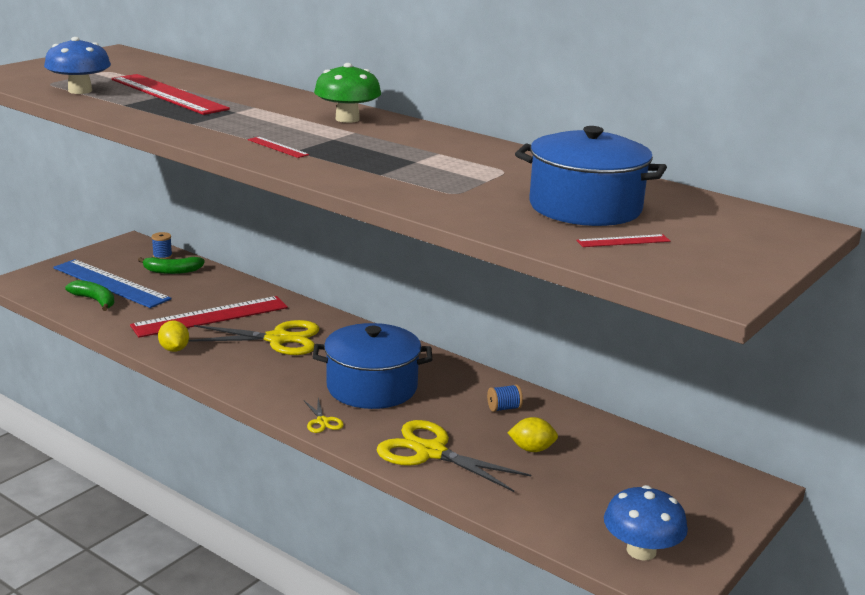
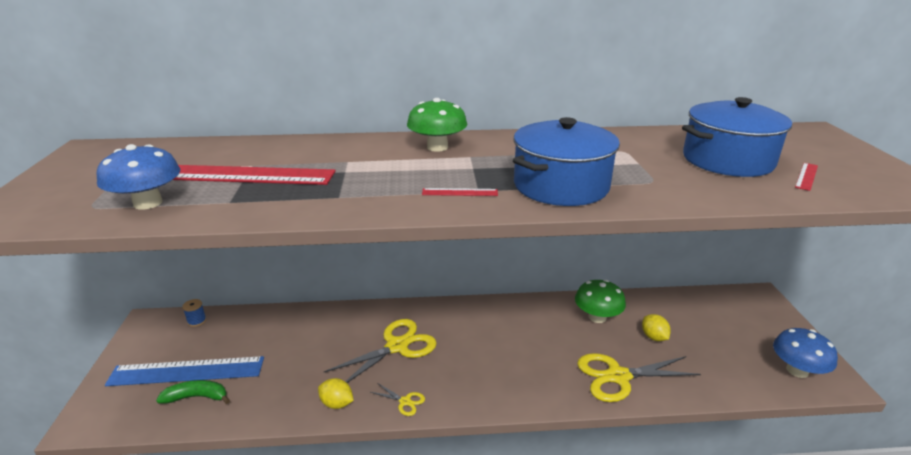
camera: 40 degrees left, 5 degrees up
red ruler [130,296,288,337] -> none
green banana [138,257,205,274] -> none
yellow scissors [303,398,344,433] -> yellow scissors moved to [371,383,425,416]
blue pot [313,323,432,409] -> blue pot moved to [513,117,620,206]
blue spool [487,384,523,412] -> green mushroom [575,280,626,323]
yellow lemon [508,417,558,452] -> yellow lemon turned 75 degrees counterclockwise [642,314,671,341]

